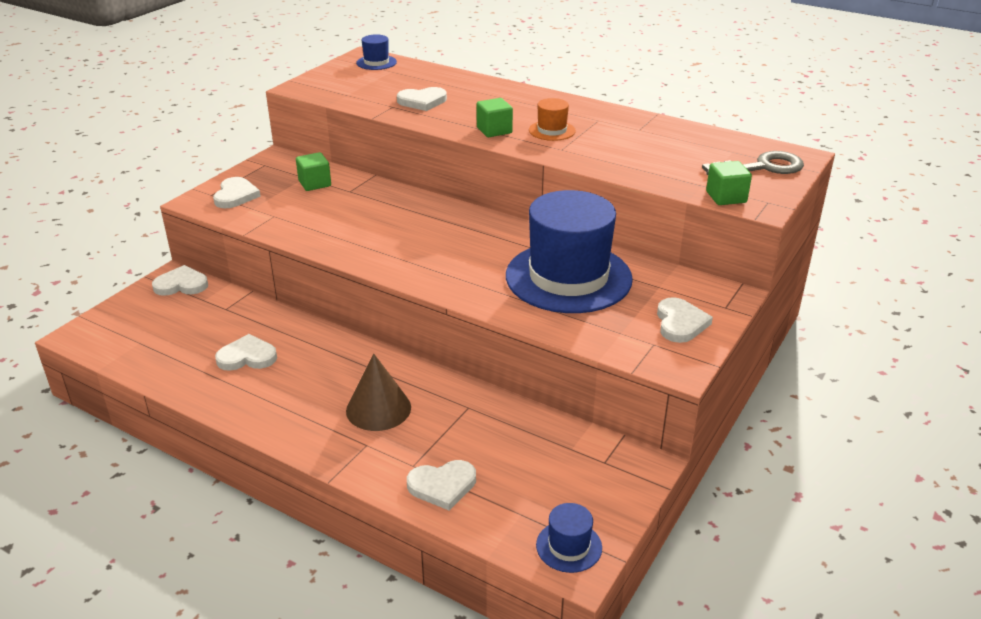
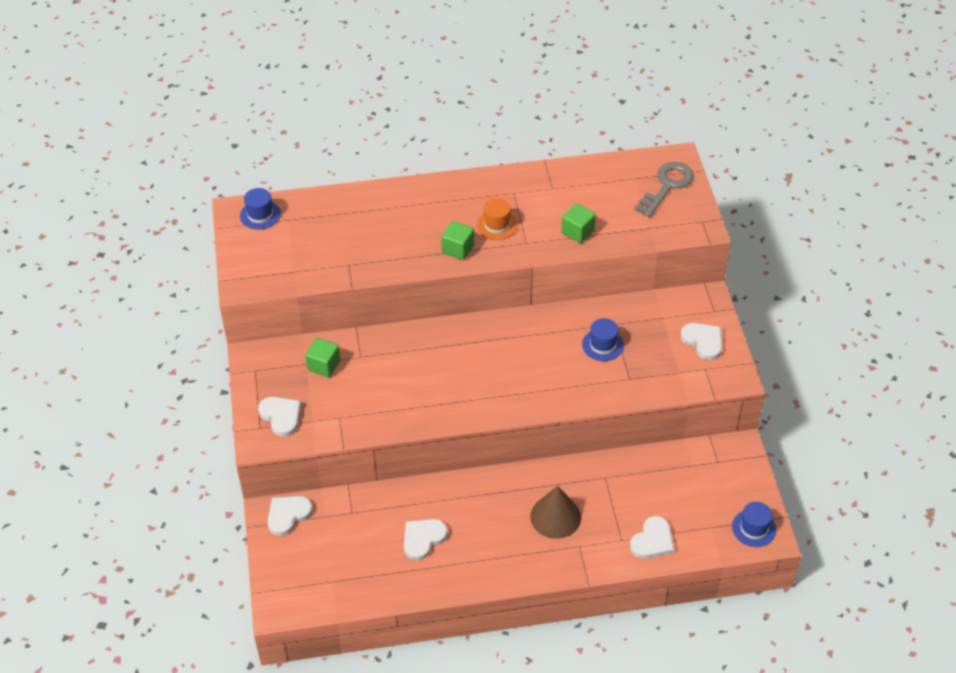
camera: 40 degrees left, 15 degrees up
white heart [397,87,447,111] -> none
blue hat [506,190,633,313] -> blue hat [582,318,624,361], size x0.42
green cube [706,161,752,205] -> green cube moved to [561,203,596,243]

